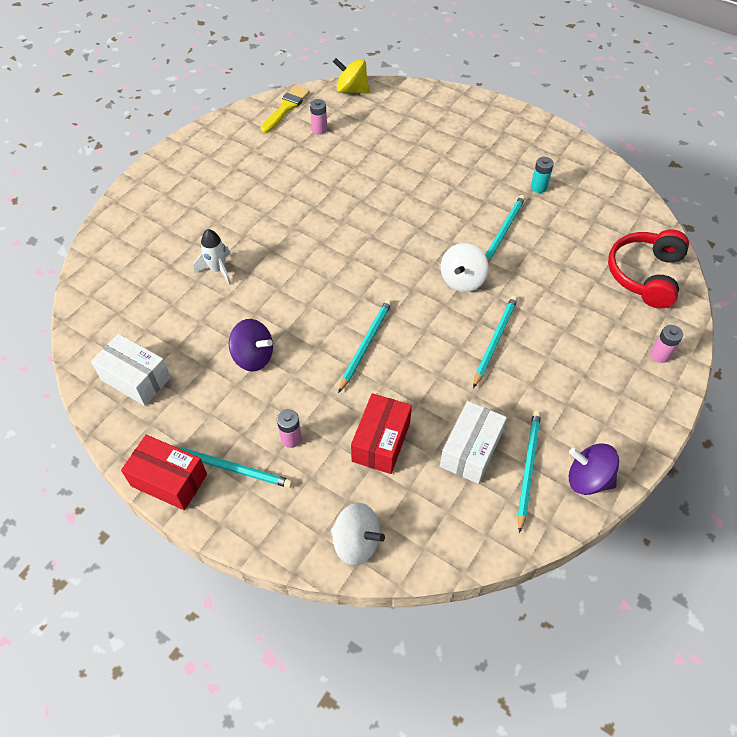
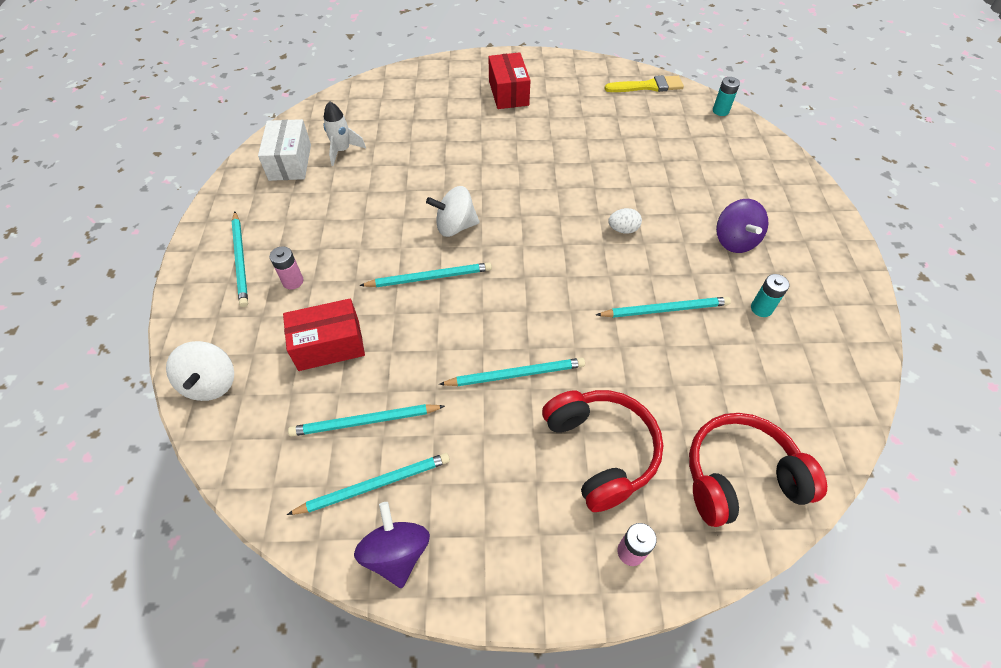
camera: 55 degrees right, 0 degrees up
red box [121,435,207,510] -> red box moved to [489,52,530,109]
white rocket [194,229,231,285] -> white rocket moved to [323,101,366,166]
purple spinning top [229,319,273,372] -> purple spinning top moved to [716,199,768,253]
pink battery [310,99,327,135] -> none
yellow spinning top [333,58,370,94] -> turquoise battery [713,77,740,116]
white box [440,401,507,484] -> turquoise pencil [288,404,445,437]
white spinning top [441,243,489,292] -> white spinning top moved to [426,186,480,237]
none -> red headphones [542,390,663,512]
none -> white egg [608,208,642,234]

